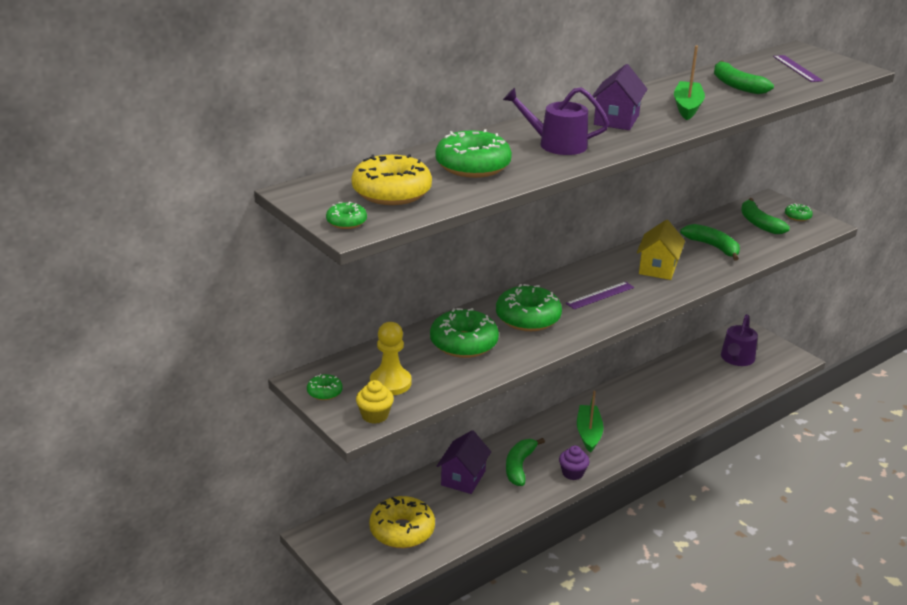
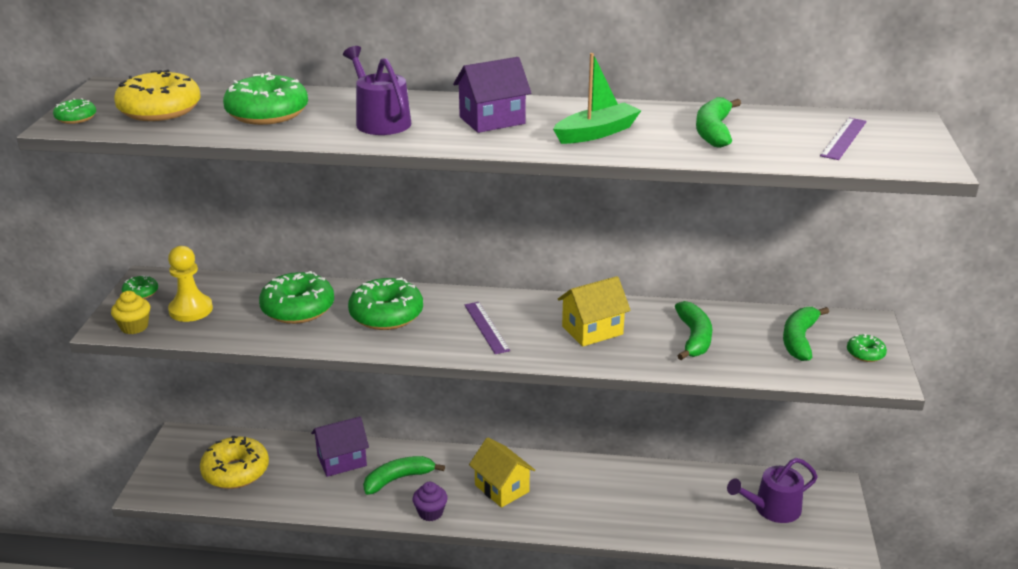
camera: 45 degrees right, 0 degrees up
purple ruler [566,282,634,309] -> purple ruler turned 60 degrees clockwise [464,302,510,354]
green boat [577,391,604,453] -> yellow house [469,437,535,508]

